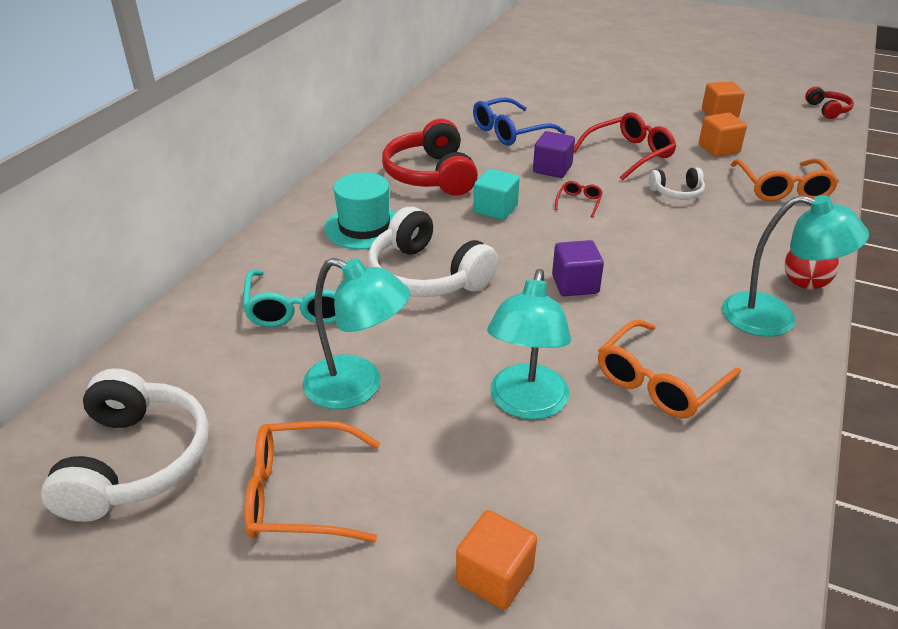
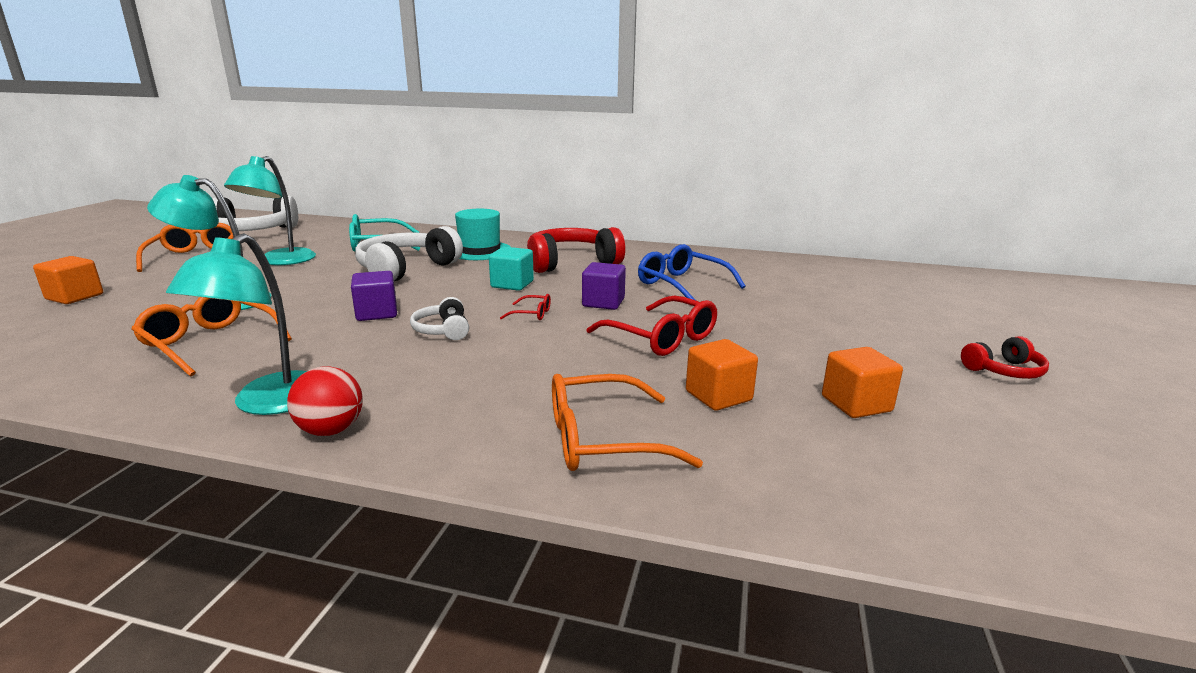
camera: 80 degrees right, 15 degrees down
white headphones [649,167,705,200] -> white headphones moved to [410,297,469,340]
red headphones [805,86,854,119] -> red headphones moved to [961,336,1049,379]

